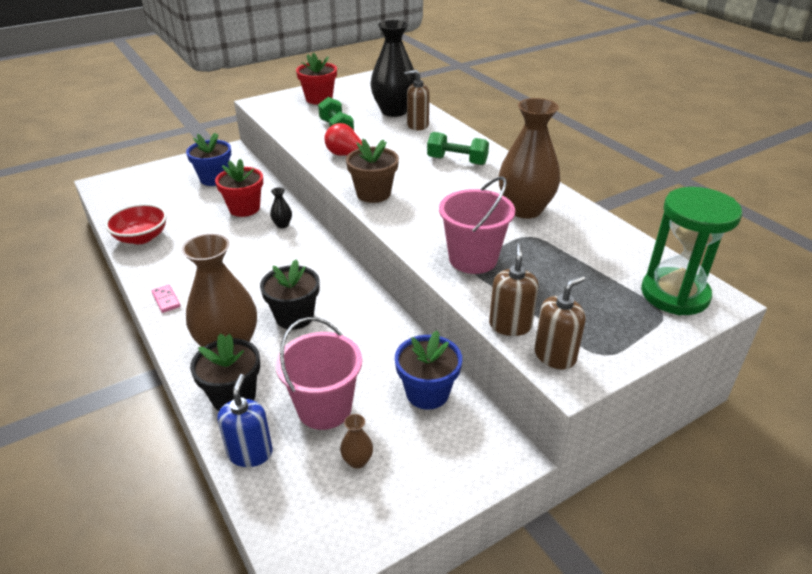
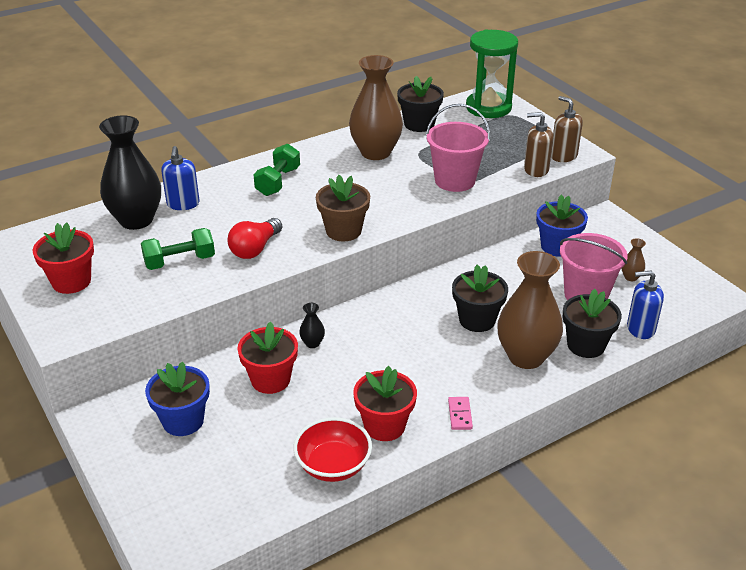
camera: 90 degrees left, 0 degrees up
pink domino [152,284,181,313] -> pink domino turned 60 degrees counterclockwise [448,397,473,430]
brown soap dispenser [404,70,430,130] -> blue soap dispenser [161,146,200,210]
none -> red flower pot [353,366,417,441]
none -> black flower pot [397,76,444,132]

